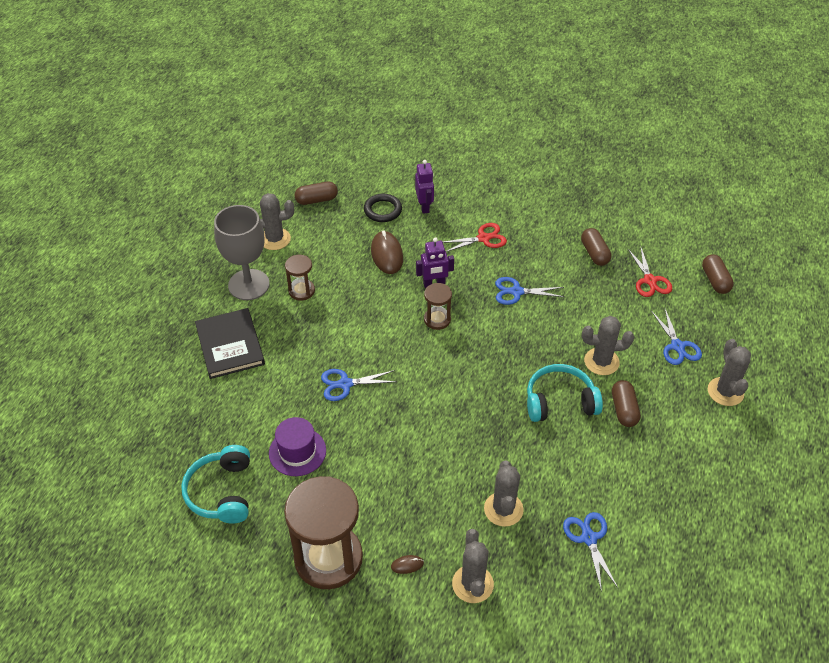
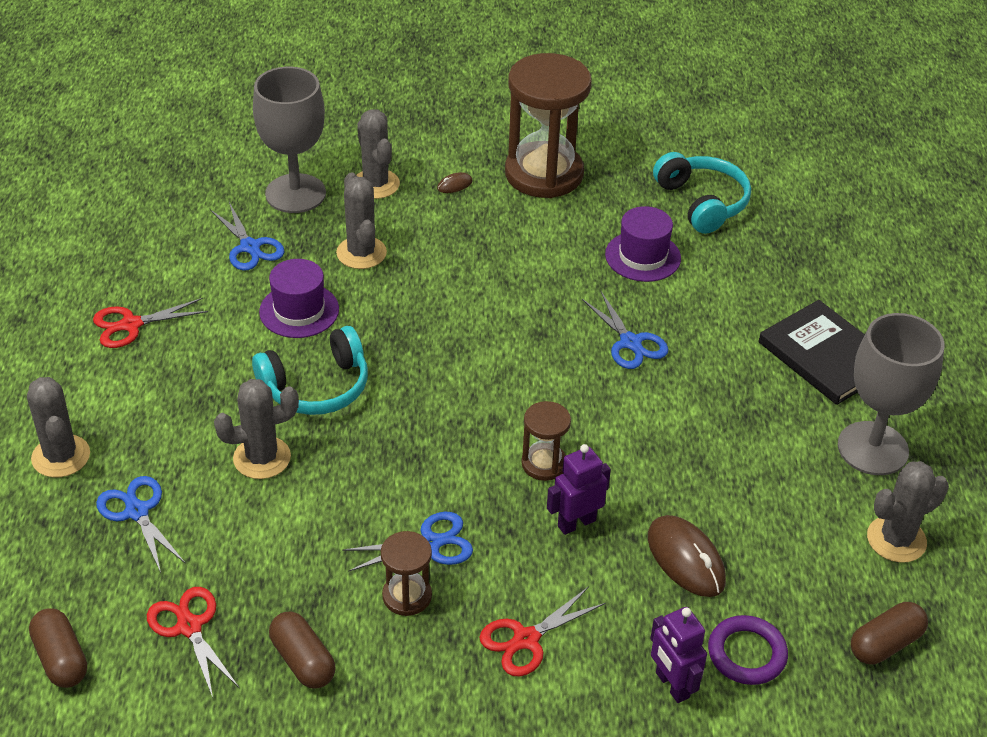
camera: 160 degrees right, 5 degrees down
brown hourglass [285,255,315,301] -> brown hourglass moved to [381,531,432,616]
blue scissors [321,369,398,401] -> blue scissors turned 90 degrees clockwise [582,292,669,369]
black ring [364,194,402,222] -> purple ring [708,615,788,685]
brown capsule [612,380,640,427] -> none
none -> red scissors [93,298,208,348]
none -> grey goblet [253,67,326,213]
none -> purple hat [259,259,339,338]

